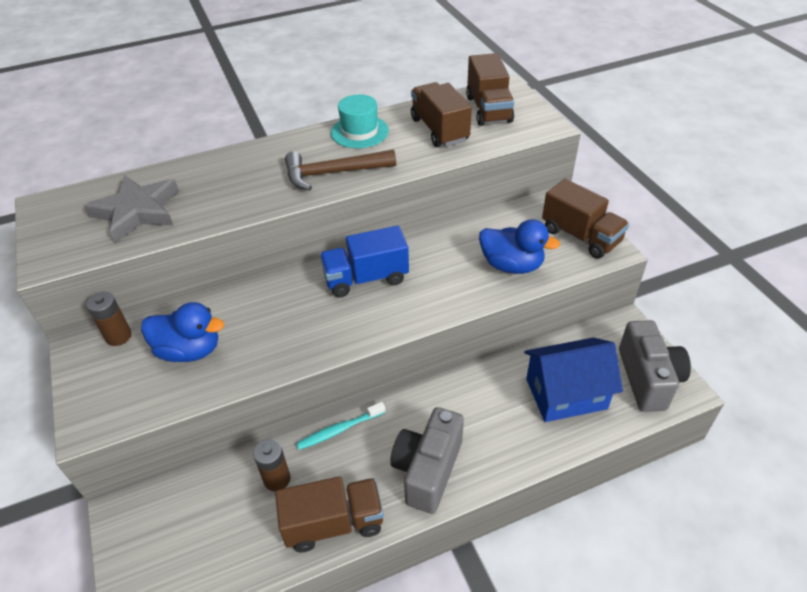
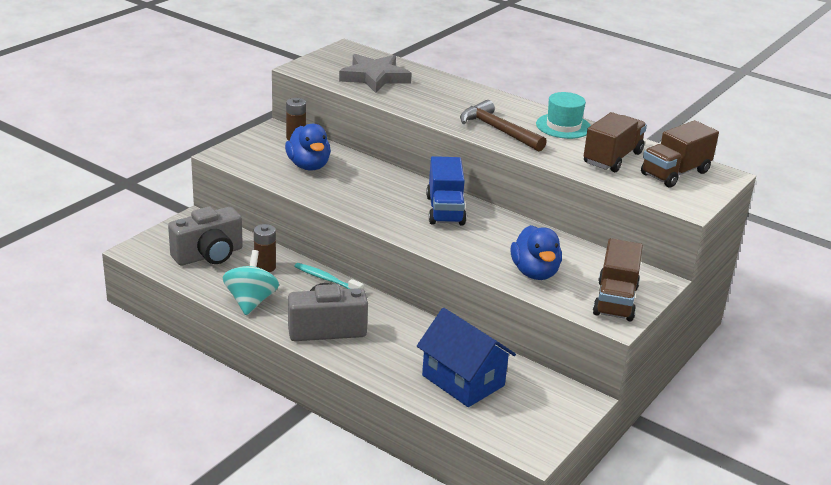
camera: 55 degrees right, 15 degrees down
brown truck [275,476,384,552] -> turquoise spinning top [223,250,279,315]
blue truck [320,226,409,297] -> blue truck turned 135 degrees counterclockwise [426,156,466,225]
grey camera [619,320,691,412] -> grey camera moved to [168,207,243,266]

